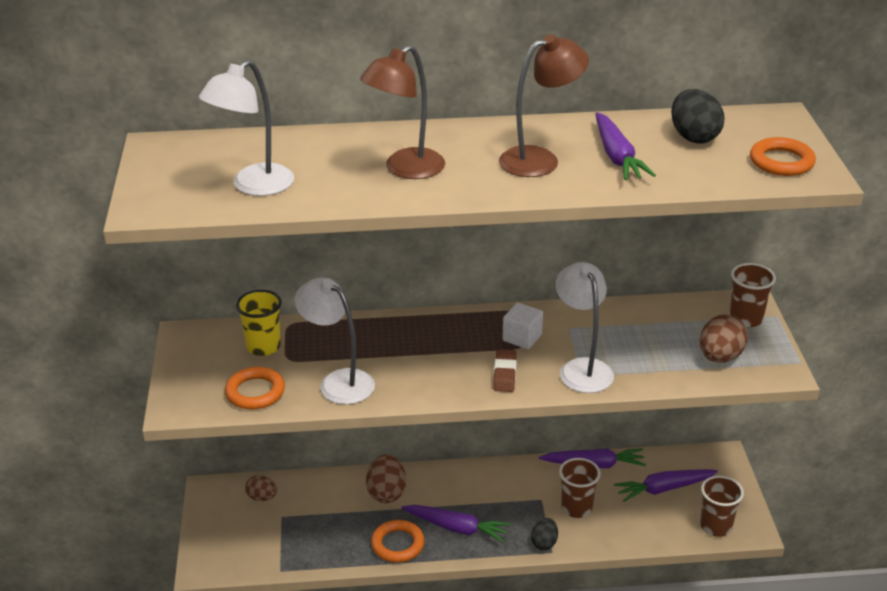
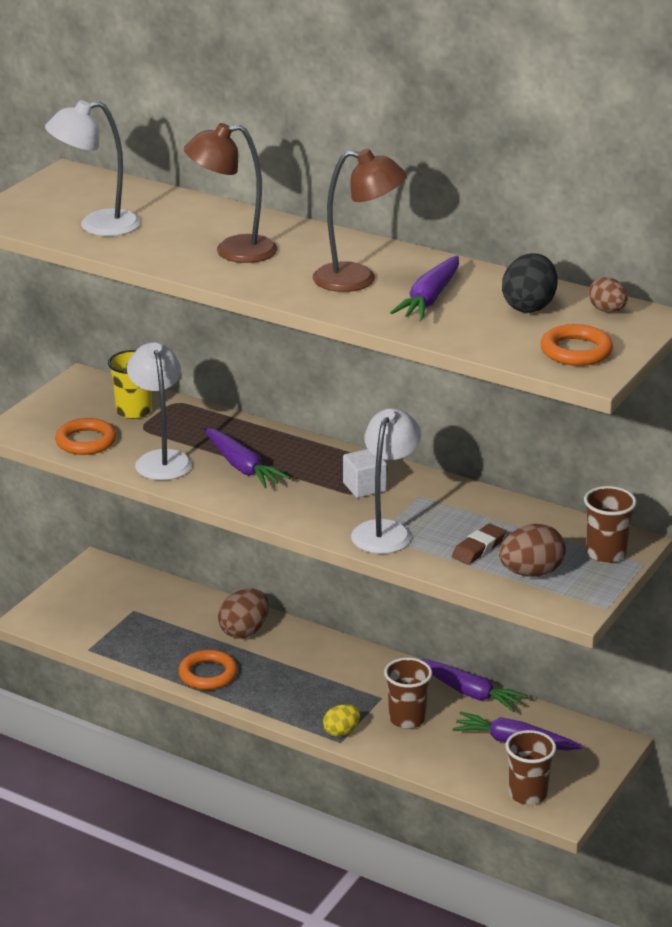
camera: 35 degrees right, 5 degrees down
brown egg [245,475,277,501] -> brown egg moved to [588,277,628,312]
purple carrot [402,505,511,543] -> purple carrot moved to [204,428,290,488]
brown eraser [493,349,517,392] -> brown eraser moved to [452,524,506,565]
black egg [531,518,558,550] -> yellow egg [323,704,360,737]

